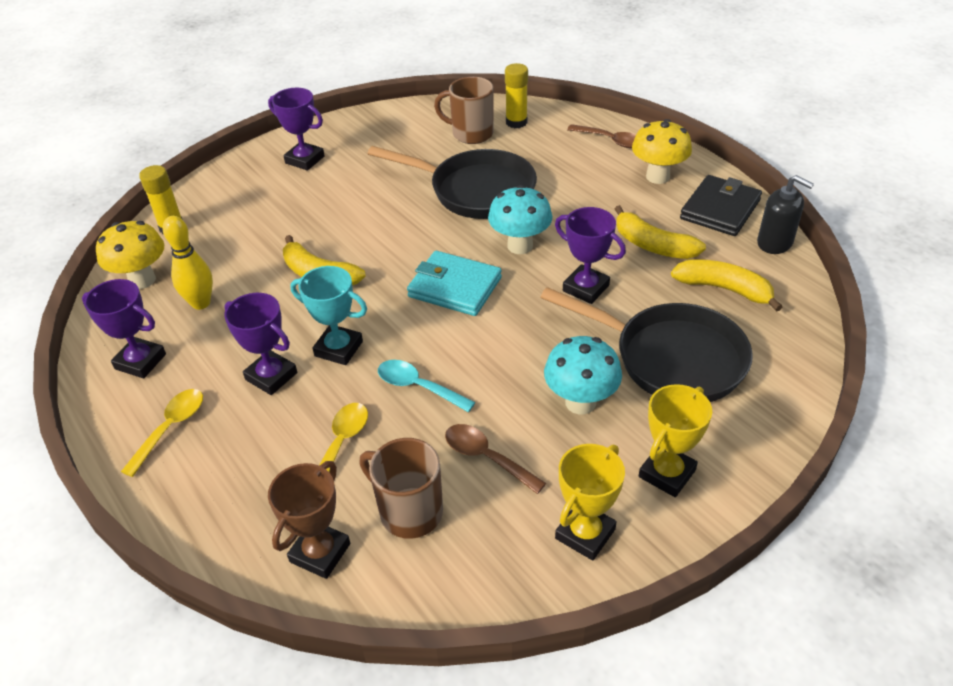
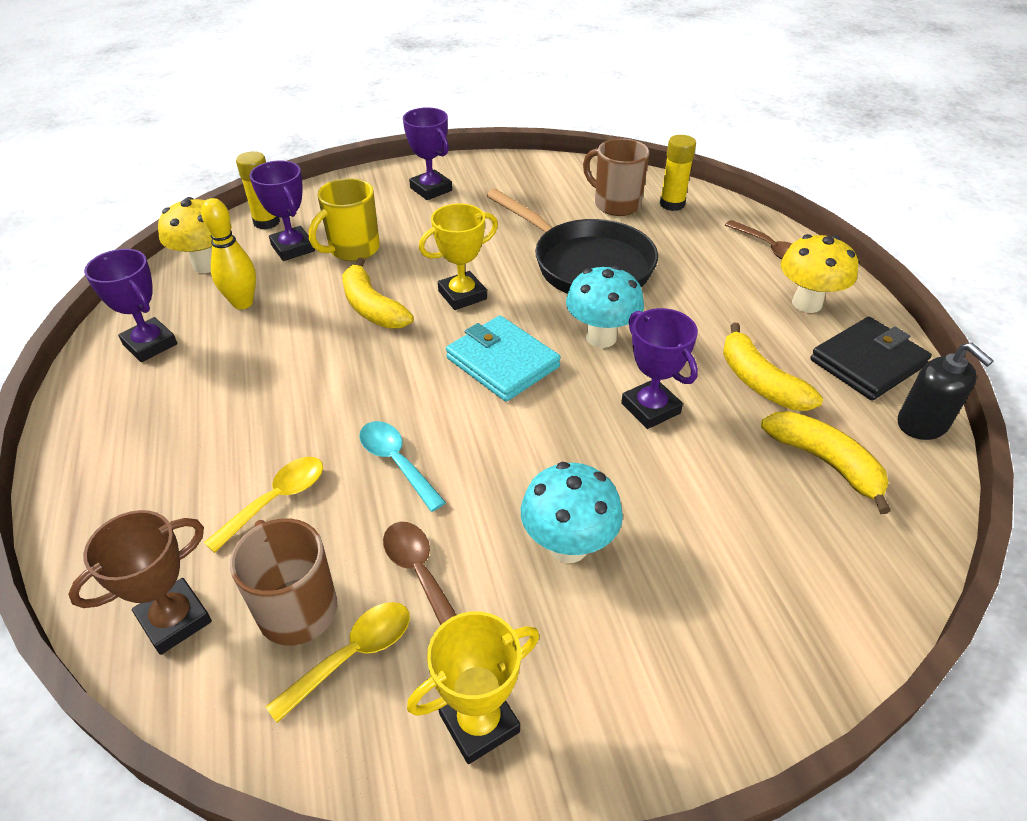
camera: 20 degrees right, 0 degrees up
yellow spoon [121,389,203,477] -> yellow spoon moved to [265,602,410,723]
purple trophy [224,293,297,395] -> purple trophy moved to [250,161,315,261]
turquoise trophy [290,266,367,365] -> none
black pan [540,287,753,402] -> none
yellow trophy [639,384,712,497] -> yellow trophy moved to [419,203,498,310]
none -> yellow mug [309,178,380,261]

